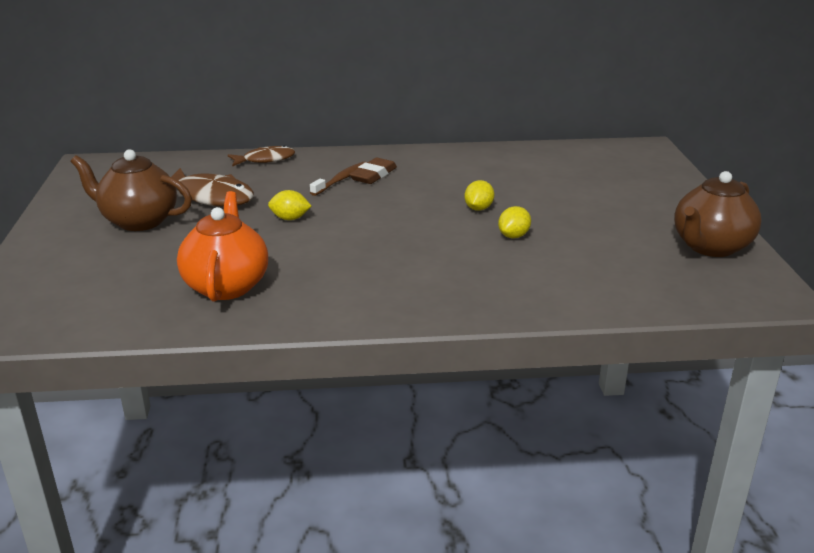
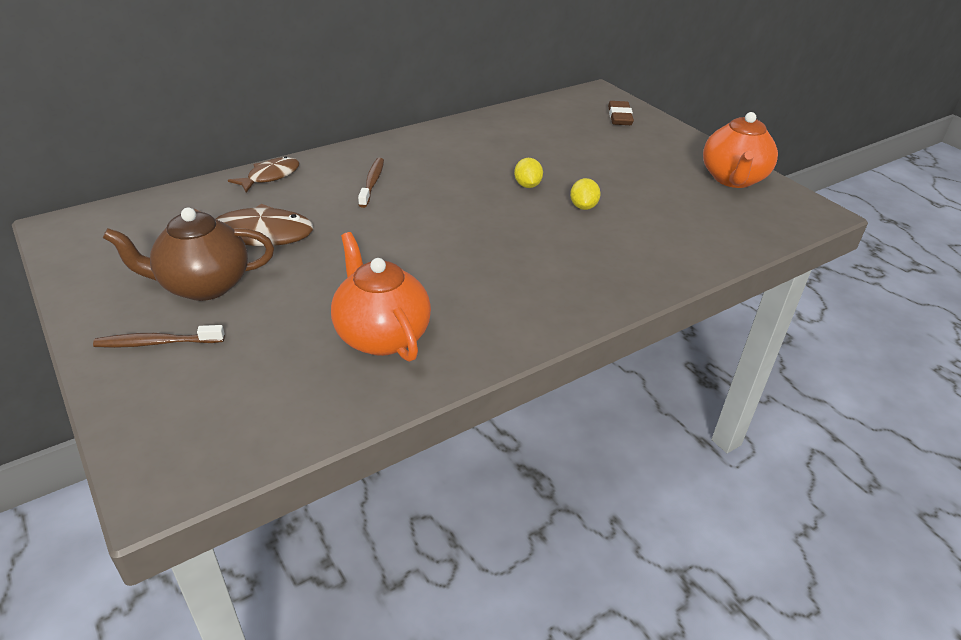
camera: 30 degrees left, 10 degrees up
yellow lemon [268,190,311,220] -> none
brown eraser [349,158,397,184] -> brown eraser moved to [608,101,634,125]
brown teapot [674,171,762,257] -> orange teapot [703,112,778,188]
none -> brown toothbrush [93,325,225,348]

